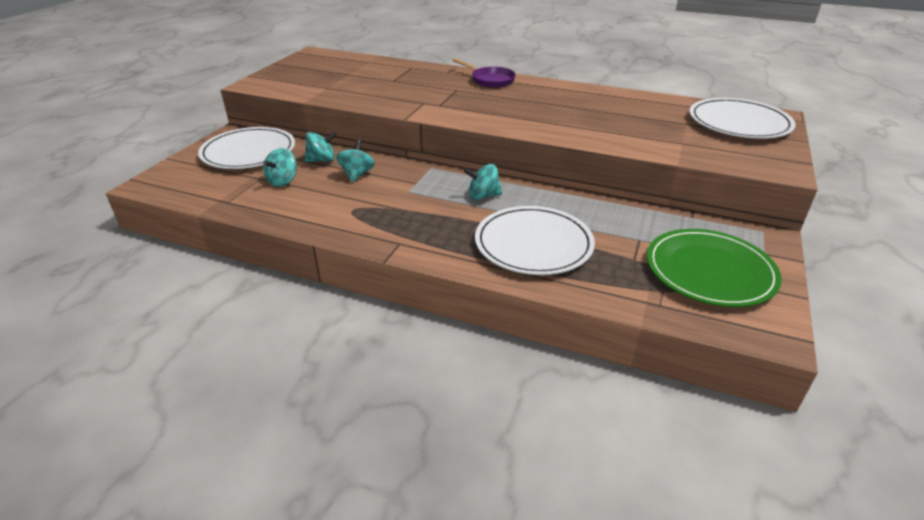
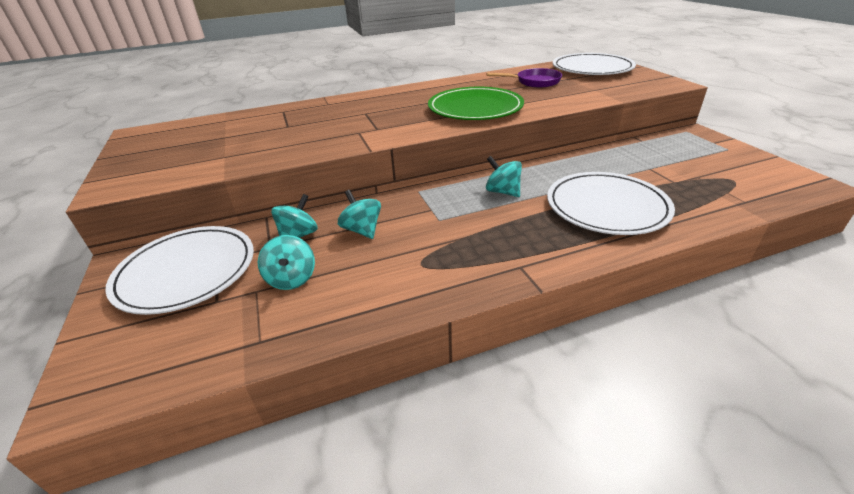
camera: 40 degrees left, 0 degrees up
purple pan [453,58,516,88] -> purple pan moved to [487,68,562,87]
turquoise spinning top [464,164,502,200] -> turquoise spinning top turned 90 degrees clockwise [486,156,522,197]
green plate [647,229,782,307] -> green plate moved to [428,87,524,120]

